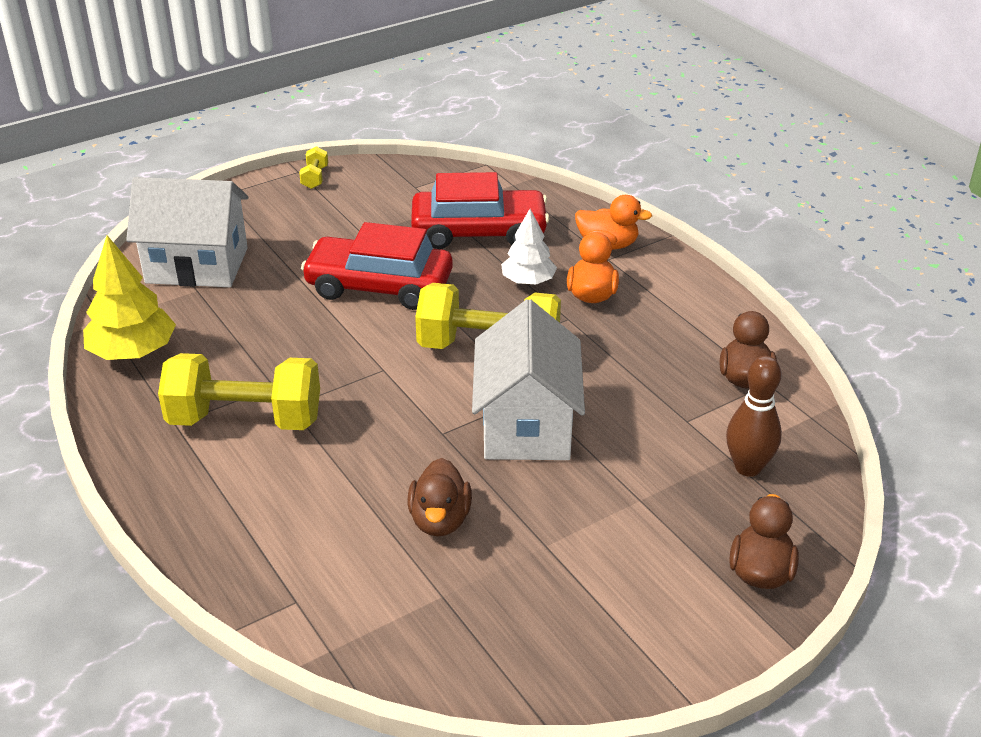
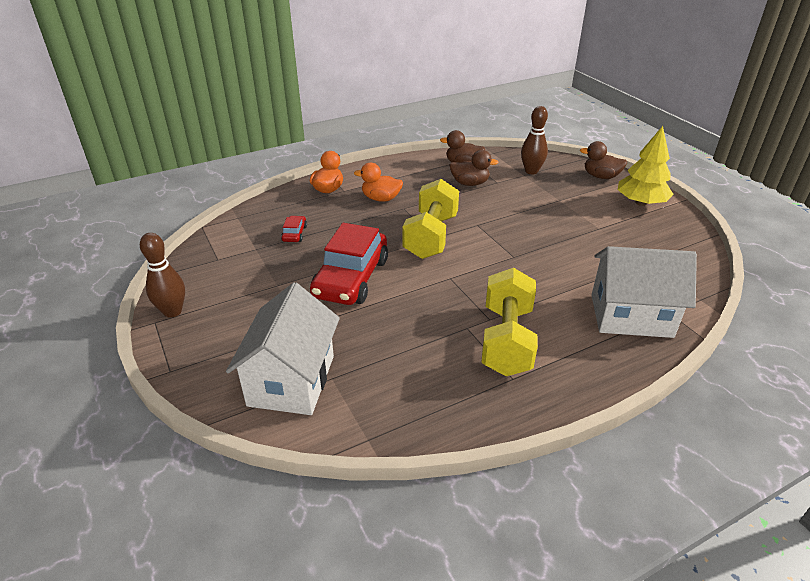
camera: 85 degrees left, 0 degrees up
yellow tree [83,235,176,360] -> yellow tree moved to [618,126,674,206]
yellow dumbbell [299,146,328,189] -> brown bowling pin [140,233,185,318]
brown duck [407,458,472,537] -> brown duck moved to [449,150,499,186]
red car [411,172,550,249] -> red car [281,216,307,242], size x0.42
white house [472,299,585,460] -> white house moved to [591,246,697,338]
white tree [501,209,557,285] -> none

